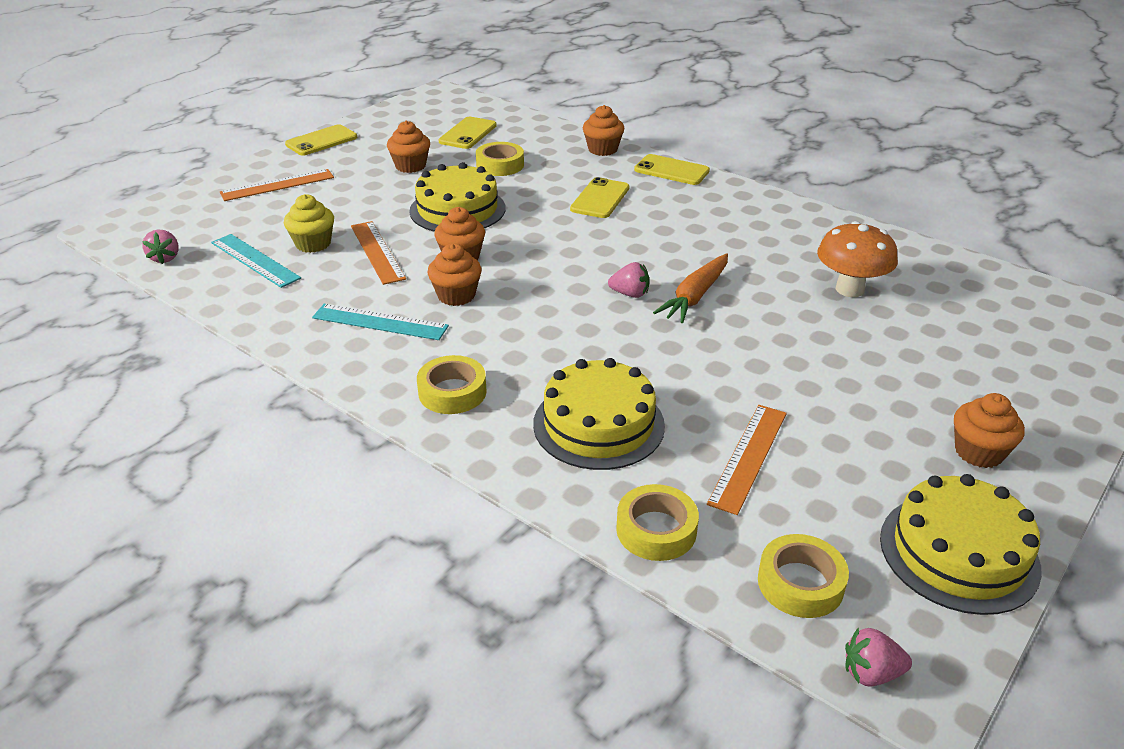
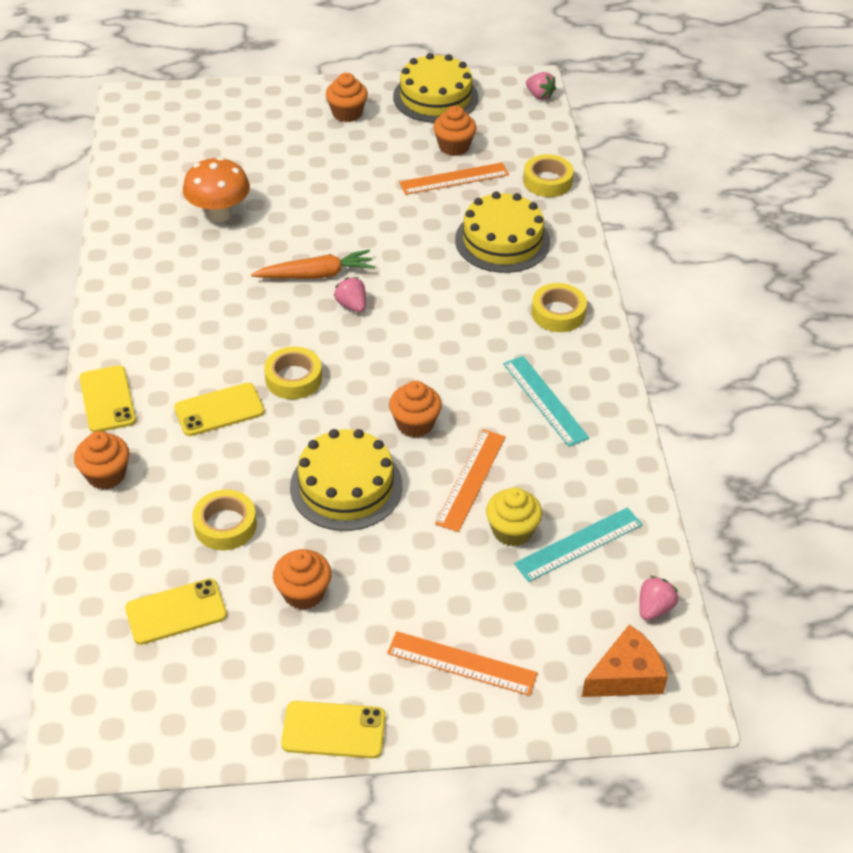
camera: 135 degrees left, 10 degrees up
turquoise ruler [211,234,301,288] -> turquoise ruler turned 60 degrees clockwise [514,507,643,582]
orange cupcake [427,243,482,306] -> orange cupcake moved to [433,106,477,156]
yellow tape [758,534,849,618] -> yellow tape moved to [264,346,322,399]
none -> orange cheese [582,624,668,697]

